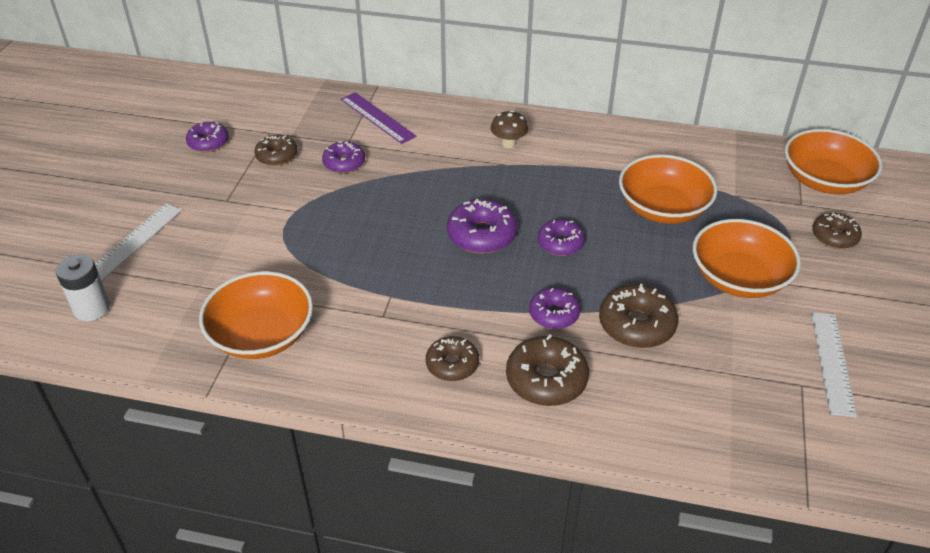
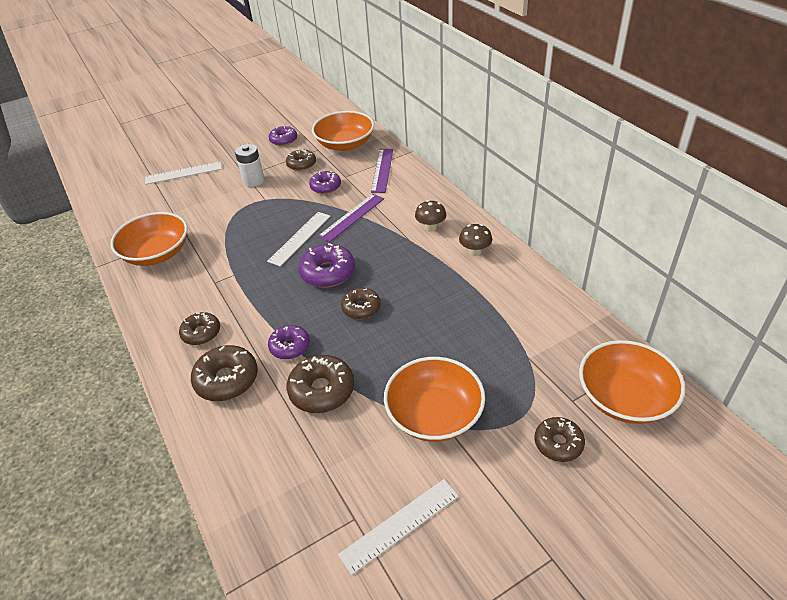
camera: 50 degrees right, 0 degrees up
white battery [56,254,110,321] -> white battery moved to [235,144,265,187]
purple donut [538,219,585,256] -> brown donut [341,288,381,319]
orange bowl [619,154,717,224] -> orange bowl moved to [312,111,374,151]
none -> white ruler [267,212,331,267]
none -> purple ruler [318,194,384,242]
none -> brown mushroom [459,224,492,256]

